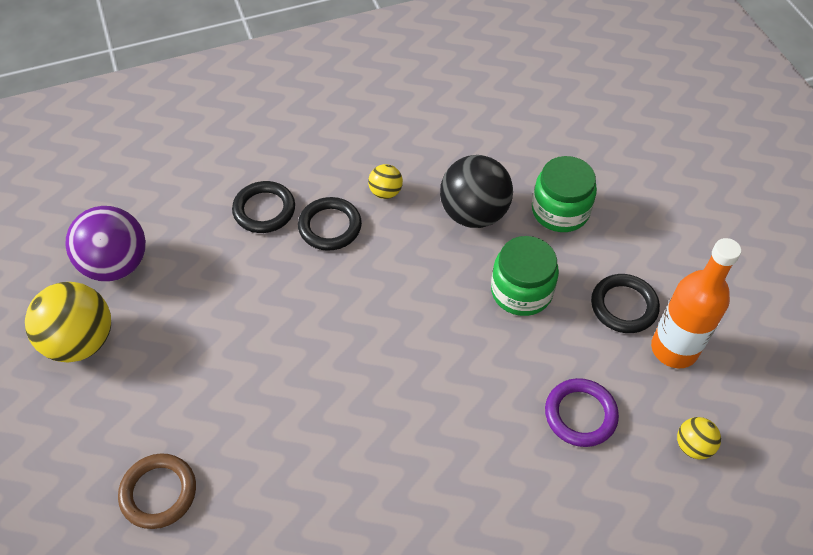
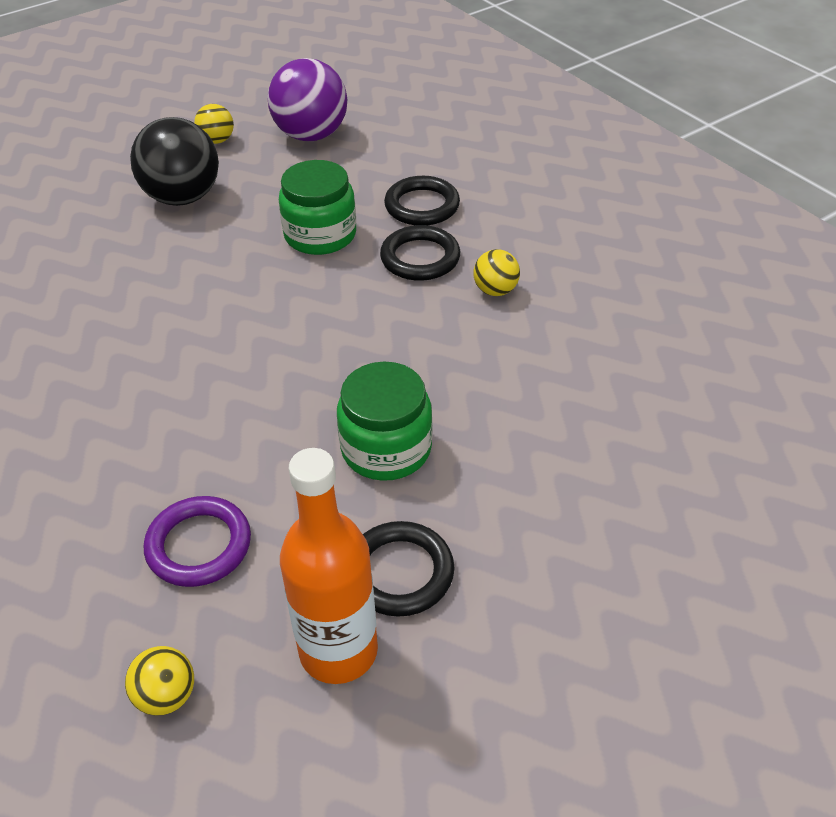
camera: 75 degrees right, 10 degrees down
yellow ball [25,282,111,363] -> yellow ball [194,104,234,144], size x0.49
brown ring [118,453,196,529] -> none
black ball [440,155,513,228] -> black ball moved to [130,117,219,206]
green jar [532,156,597,232] -> green jar moved to [279,160,356,255]

